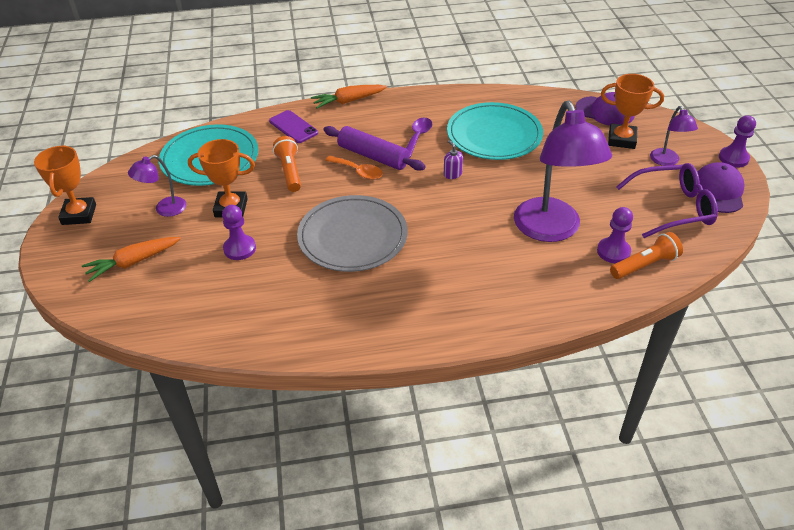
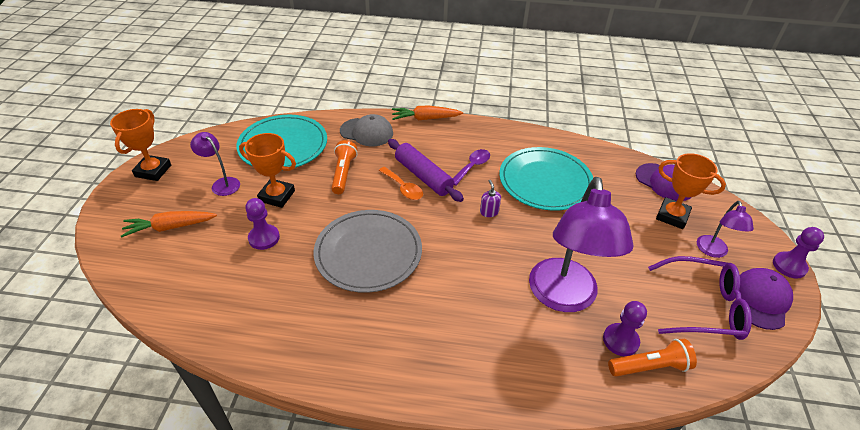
camera: 15 degrees right, 0 degrees up
purple lamp [128,155,186,217] -> purple lamp turned 60 degrees clockwise [190,132,240,196]
purple phone [269,110,318,143] -> grey cap [340,114,393,147]

